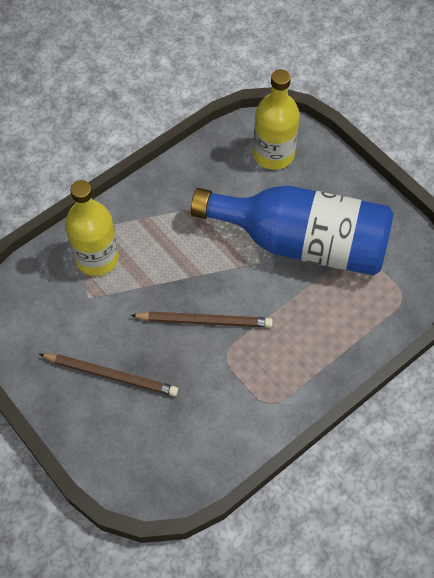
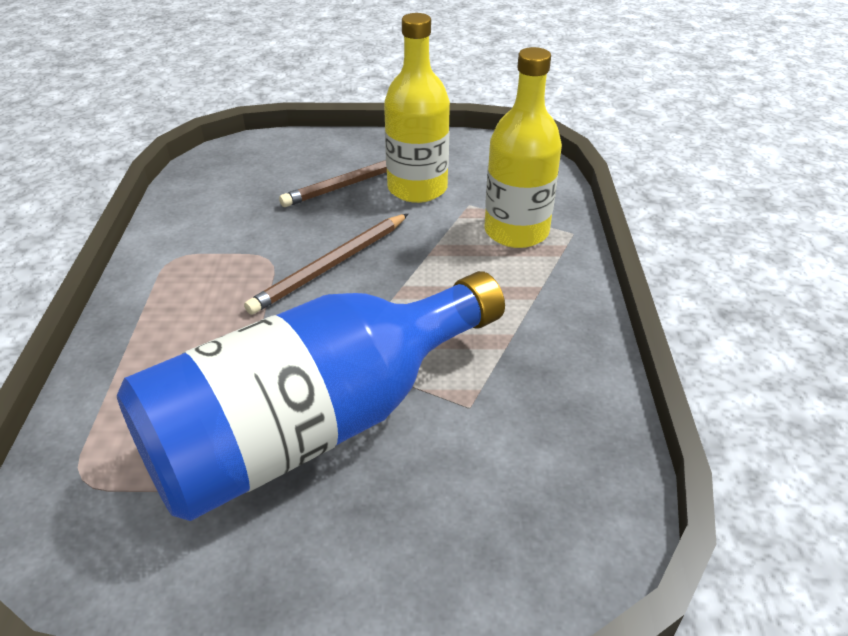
camera: 130 degrees right, 20 degrees down
yellow bottle [253,69,300,170] -> yellow bottle moved to [384,13,450,203]

